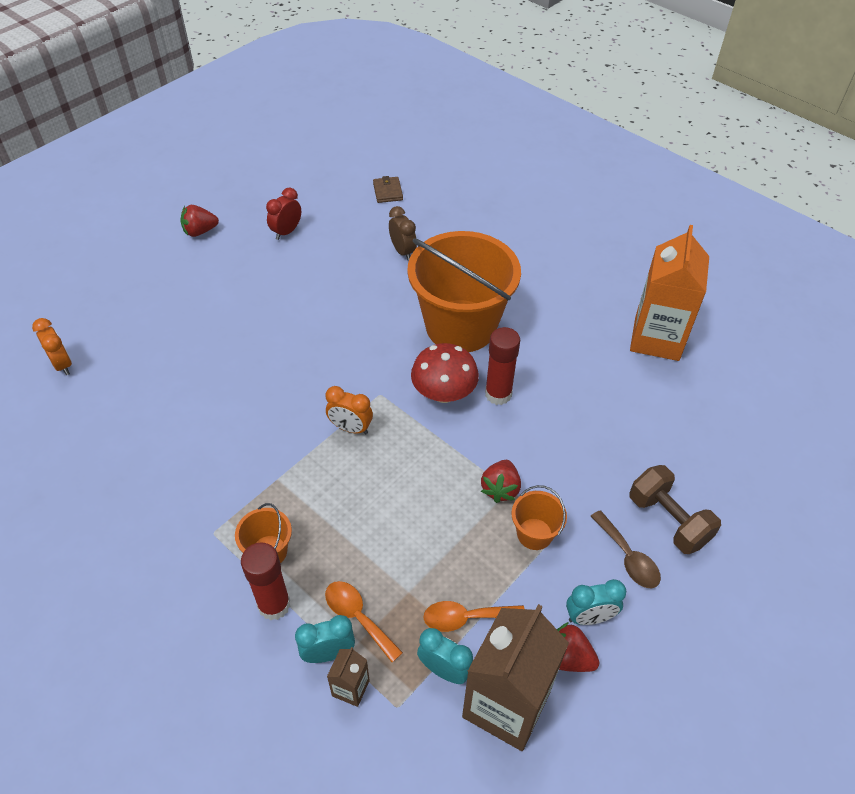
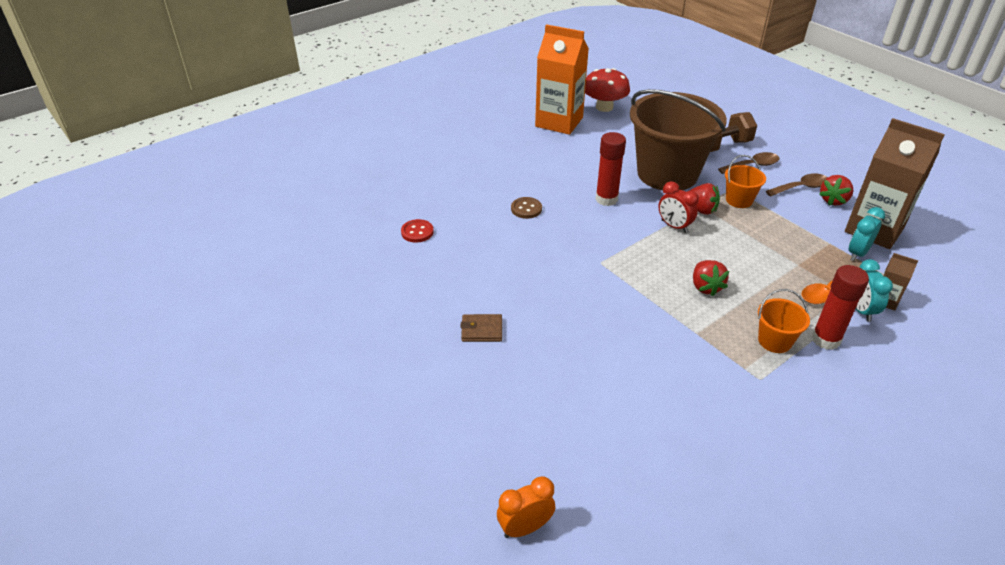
camera: 80 degrees left, 10 degrees down
red strawberry [180,205,219,237] -> red strawberry moved to [693,260,729,297]
red clock [266,188,301,240] -> red clock moved to [658,181,699,233]
orange clock [326,386,373,434] -> none
brown wallet [373,176,403,203] -> brown wallet moved to [460,314,502,342]
brown clock [389,206,417,261] -> red button [401,219,434,242]
orange bucket [407,231,521,352] -> brown button [511,197,542,219]
red mushroom [411,343,479,403] -> red mushroom moved to [585,68,630,112]
orange spoon [423,601,524,632] -> none
turquoise clock [566,579,626,625] -> brown spoon [766,174,828,197]
none -> brown bucket [630,89,727,190]

